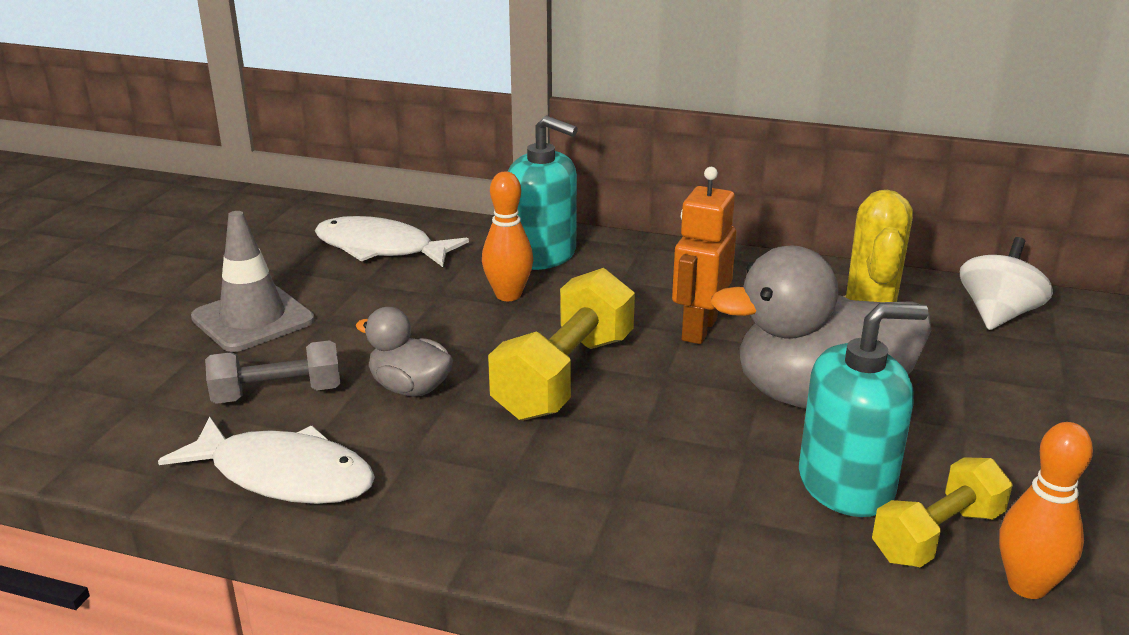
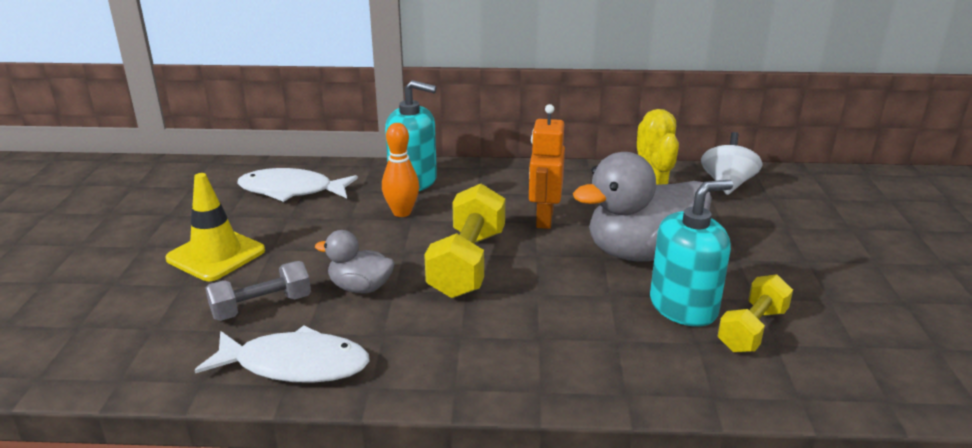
camera: 15 degrees left, 0 degrees up
grey traffic cone [191,211,314,352] -> yellow traffic cone [165,173,265,281]
orange bowling pin [999,422,1093,599] -> none

